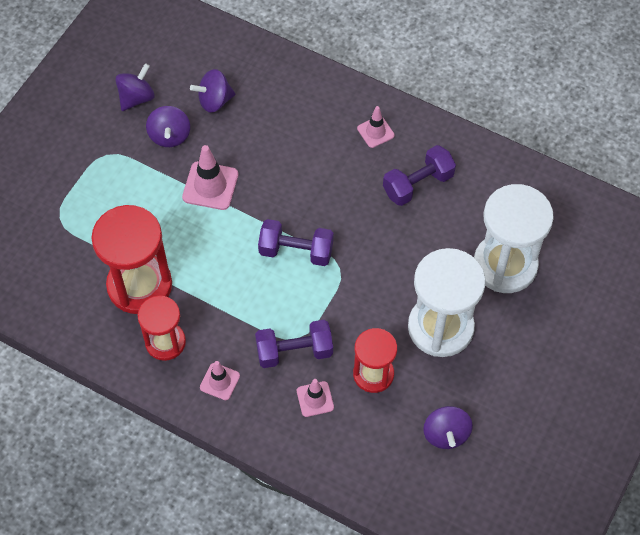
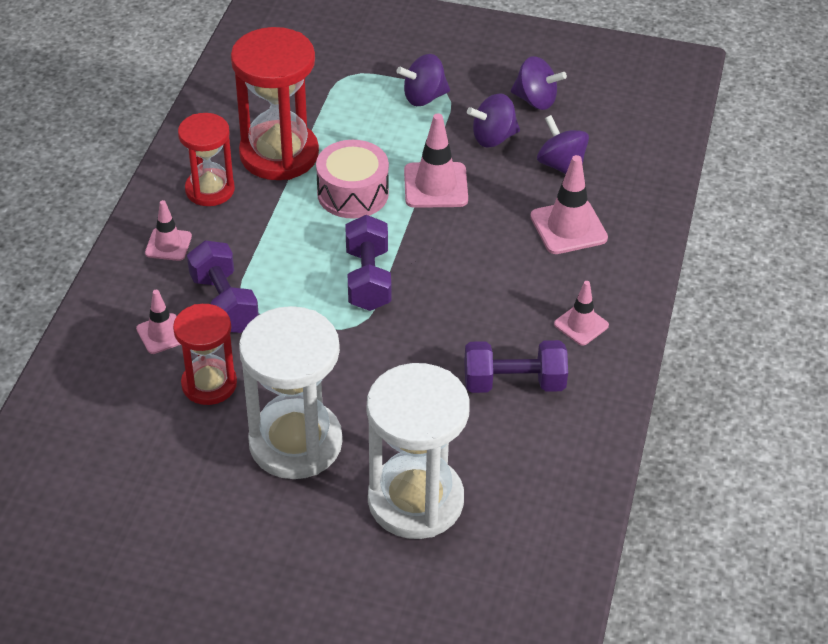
camera: 75 degrees right, 15 degrees down
purple dumbbell [383,145,456,206] -> purple dumbbell turned 45 degrees counterclockwise [464,340,568,393]
purple spinning top [423,406,473,449] -> purple spinning top moved to [396,54,450,106]
none -> pink drum [316,140,389,219]
none -> pink traffic cone [530,155,608,254]

